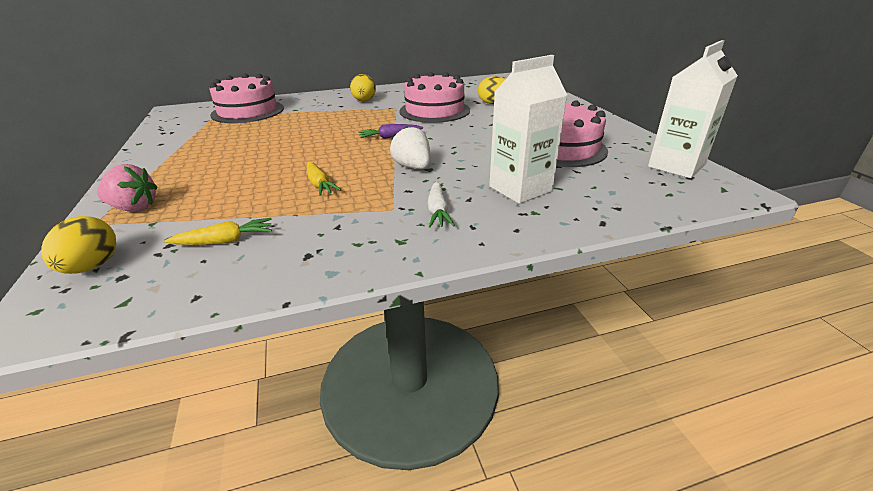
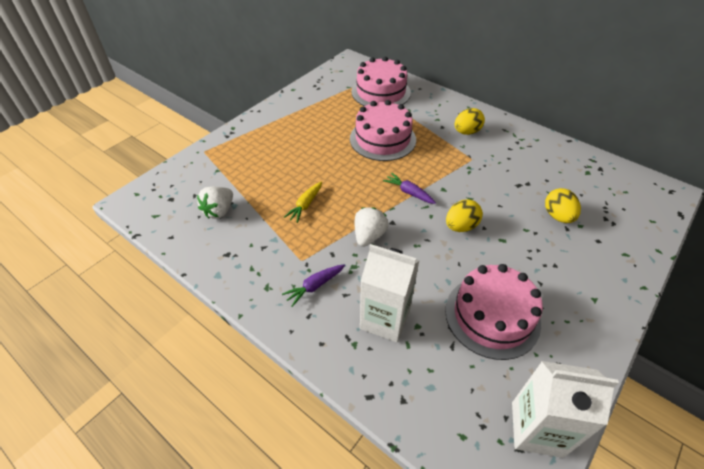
camera: 55 degrees right, 15 degrees up
yellow egg [41,216,116,274] -> yellow egg moved to [446,199,483,232]
pink strawberry [97,164,158,212] -> none
yellow carrot [164,218,272,245] -> white strawberry [197,186,233,219]
pink cake [399,72,470,123] -> pink cake moved to [350,100,416,161]
white carrot [427,182,455,228] -> purple carrot [282,264,345,307]

